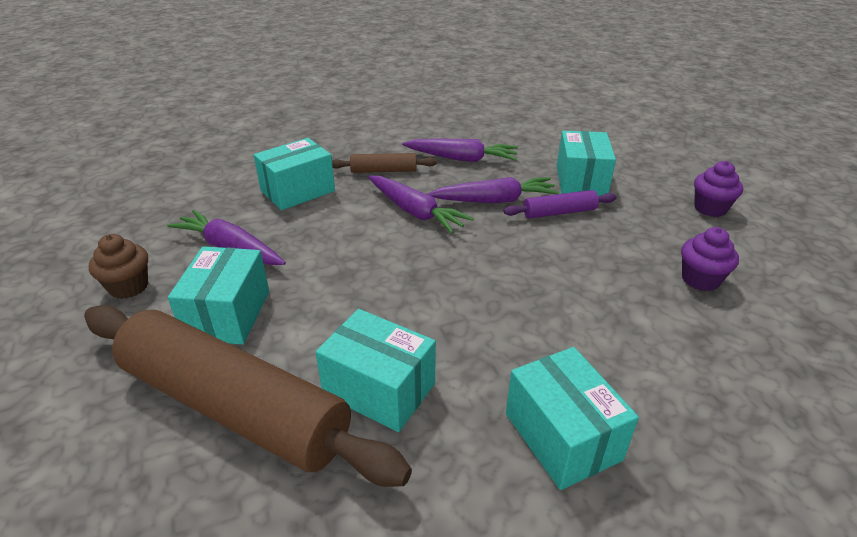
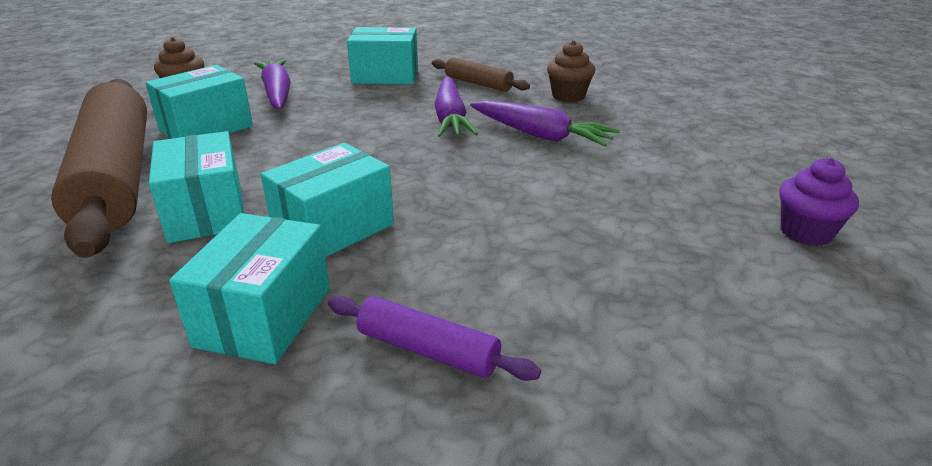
camera: 40 degrees right, 5 degrees down
purple carrot [402,138,518,162] -> brown cupcake [547,40,595,102]
purple rolling pin [504,190,617,219] -> purple rolling pin moved to [328,296,541,381]
turquoise box [557,131,616,196] -> turquoise box moved to [261,143,394,257]
purple cupcake [681,227,739,291] -> none

